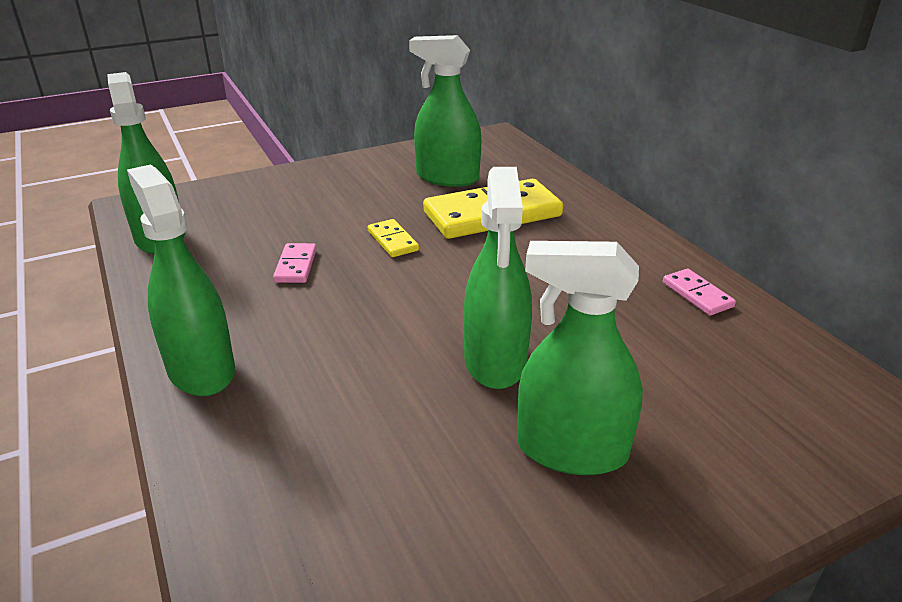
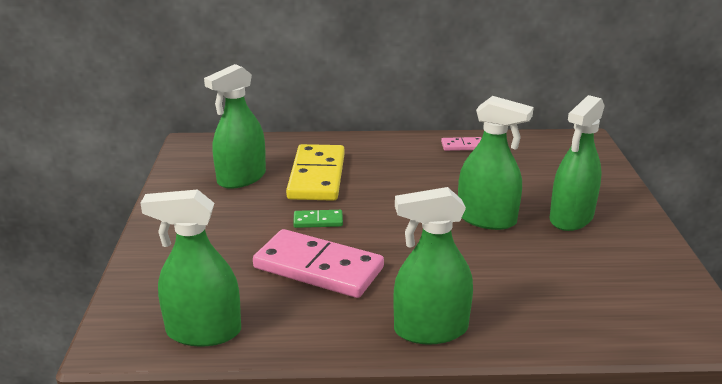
camera: 65 degrees left, 5 degrees down
pink domino [273,243,317,283] -> pink domino [253,229,384,298], size x2.22
yellow domino [368,219,419,257] -> green domino [293,210,343,228]

